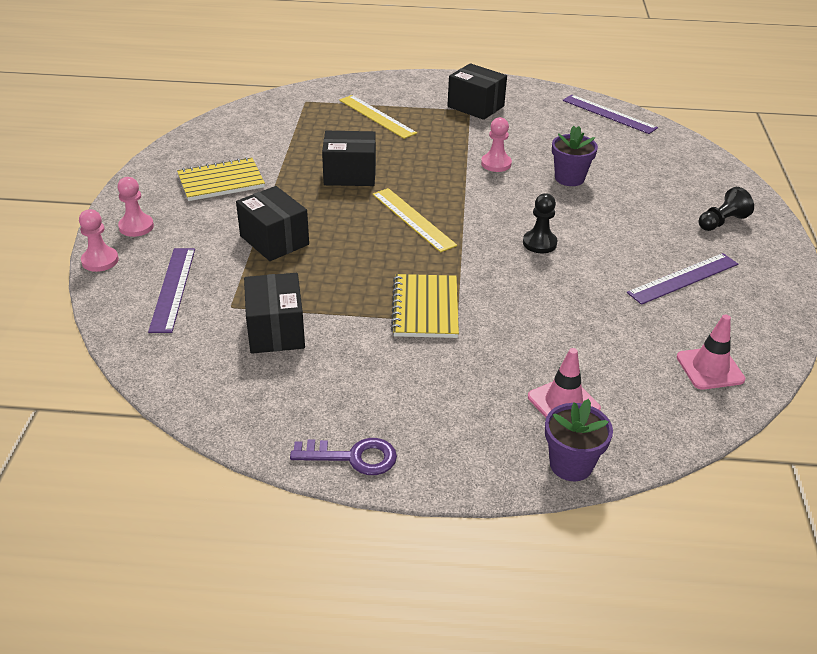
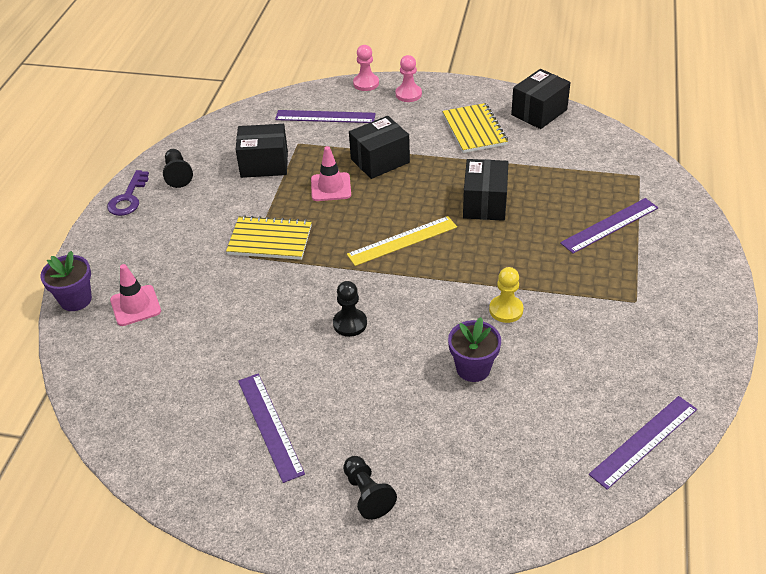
camera: 100 degrees right, 5 degrees up
yellow ruler [339,95,417,139] -> purple ruler [560,198,658,253]
black box [447,63,507,120] -> black box moved to [511,69,571,129]
pink pawn [481,117,512,172] -> yellow pawn [489,267,524,323]
pink traffic cone [677,315,745,390] -> pink traffic cone moved to [311,146,351,201]
none -> black pawn [163,149,193,188]

